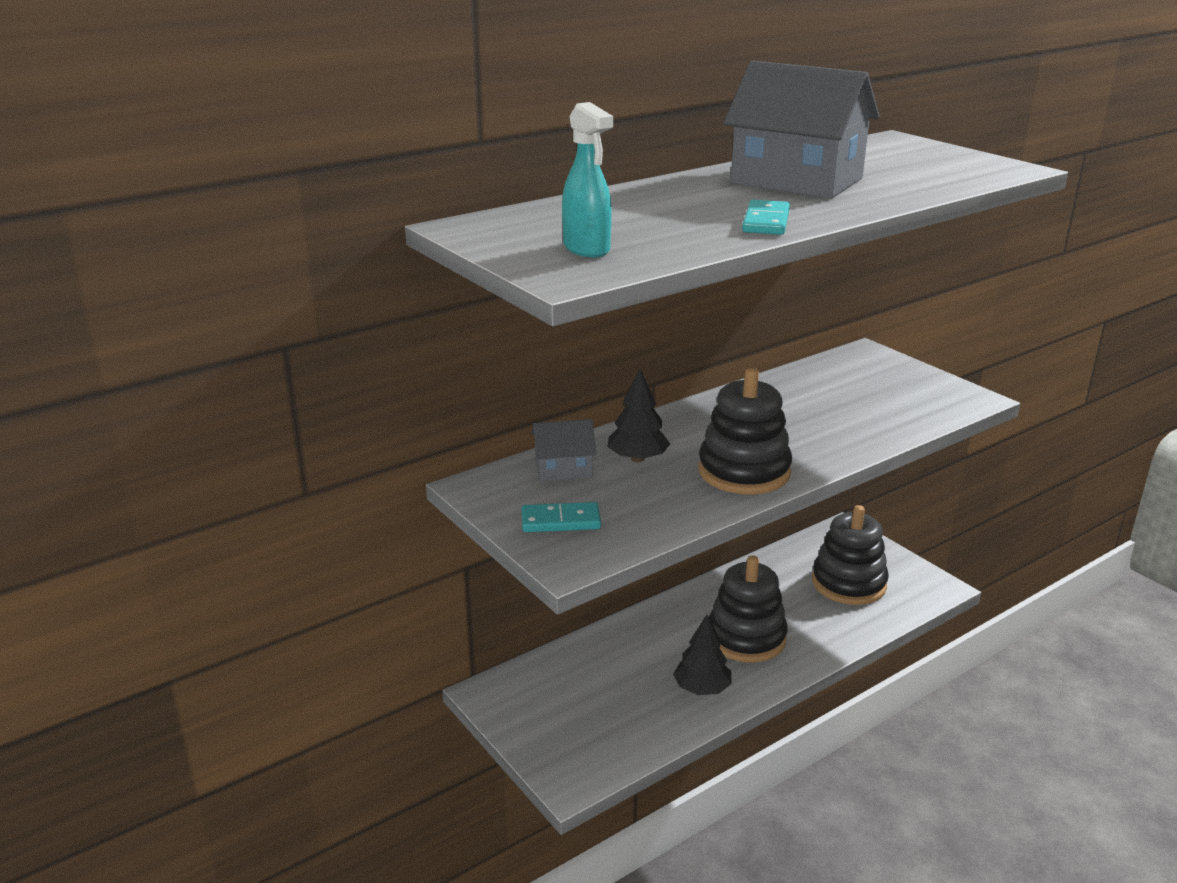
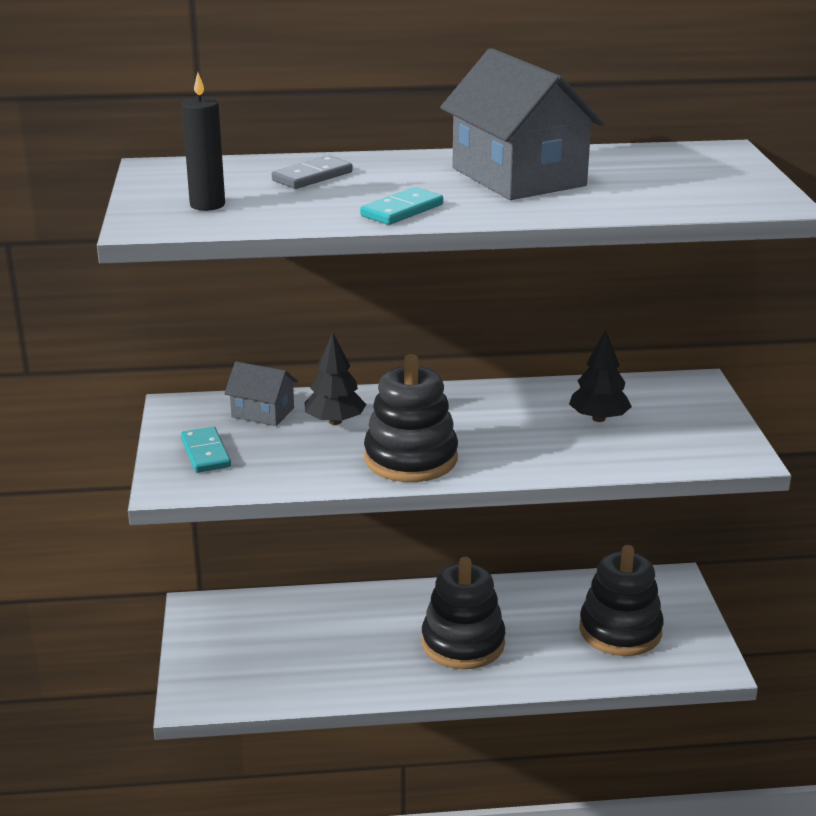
camera: 30 degrees right, 0 degrees up
turquoise domino [522,502,601,532] -> turquoise domino turned 45 degrees clockwise [181,427,231,473]
turquoise spray bottle [562,102,613,258] -> black candle [182,72,225,211]
black tree [673,615,732,695] -> black tree moved to [569,330,632,422]
none -> grey domino [272,156,353,189]

